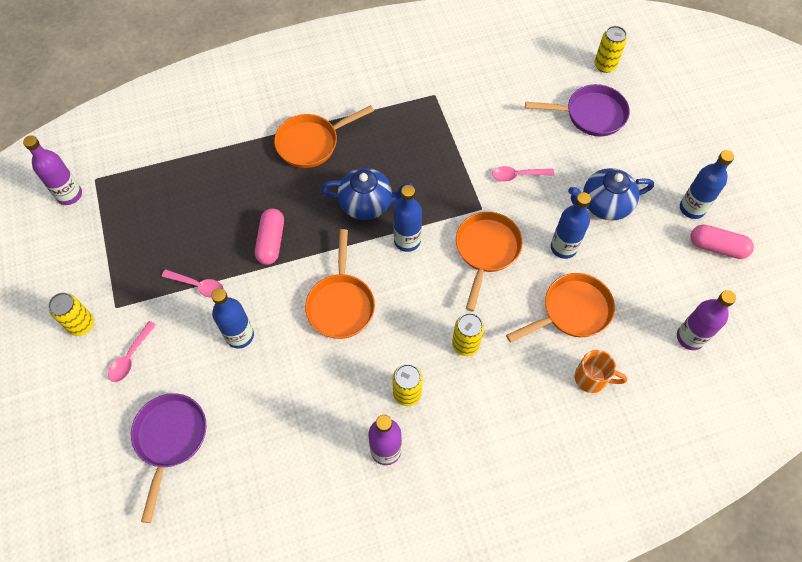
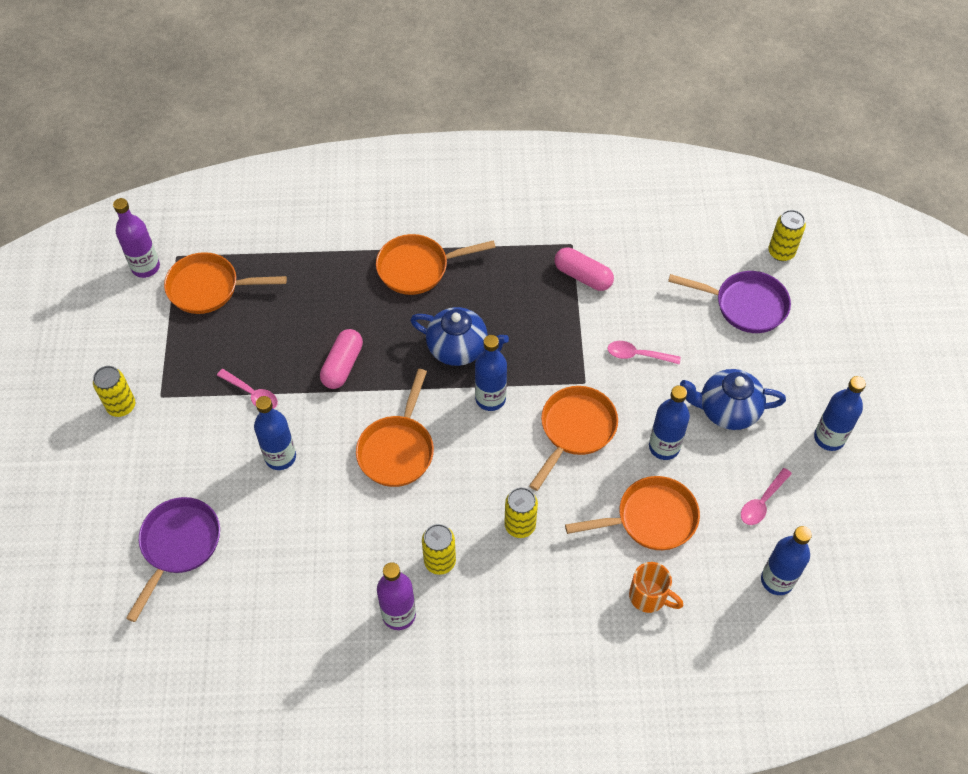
camera: 15 degrees right, 5 degrees down
pink spoon [108,321,156,382] -> pink spoon moved to [741,468,792,525]
purple bottle [677,290,736,350] -> blue bottle [761,526,812,595]
pink capsule [690,224,754,259] -> pink capsule moved to [554,248,614,291]
none -> orange pan [164,252,287,314]

